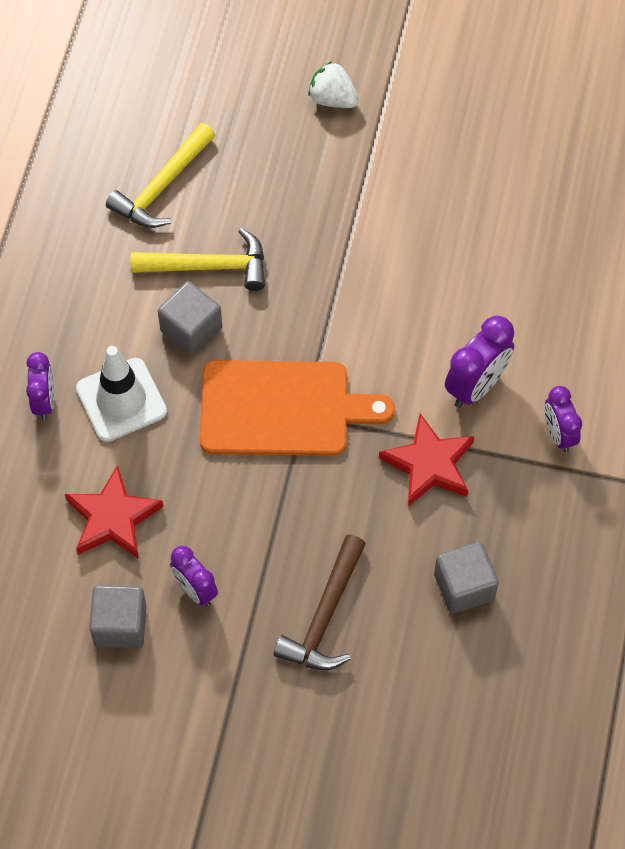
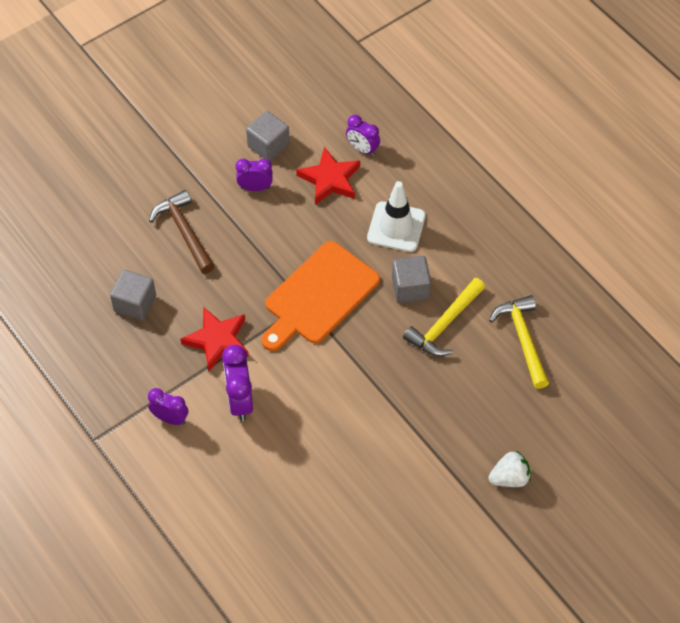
camera: 130 degrees right, 5 degrees down
purple clock [26,352,54,420] -> purple clock moved to [346,115,380,156]

